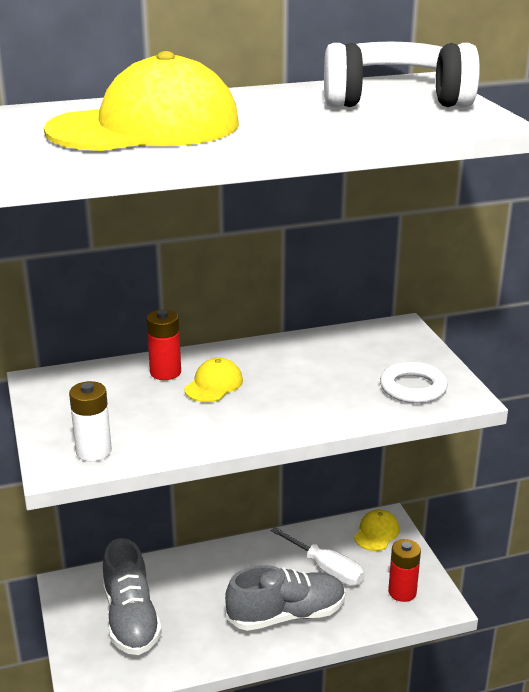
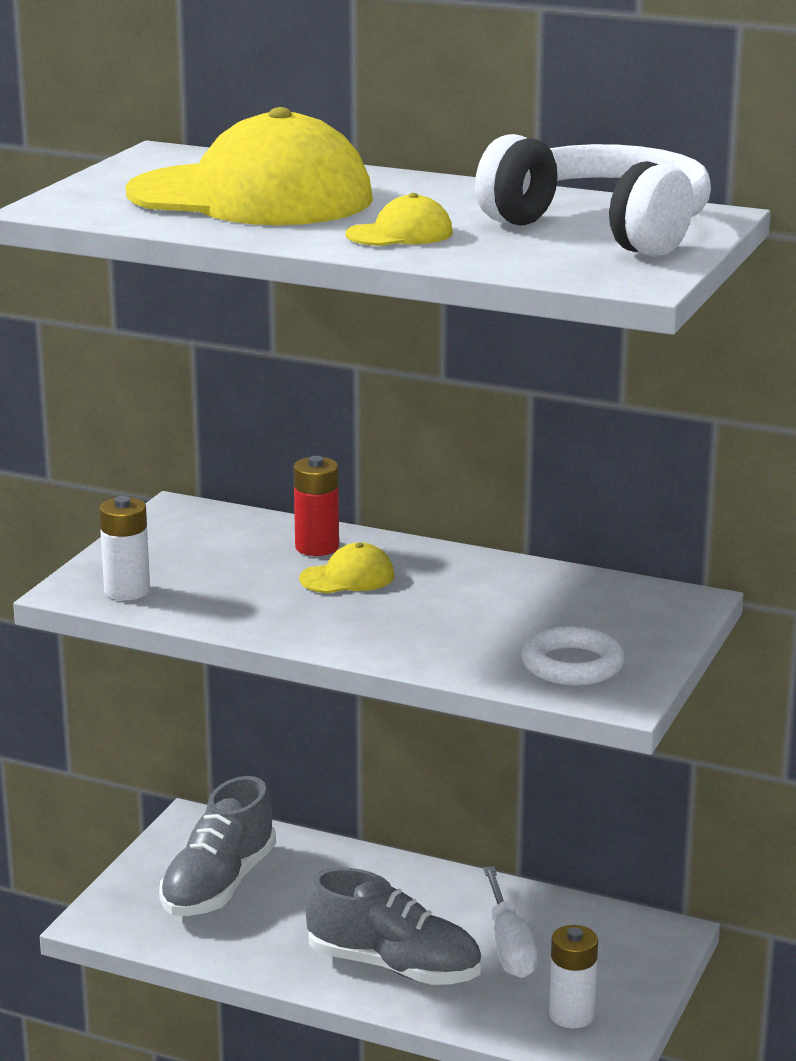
camera: 40 degrees right, 5 degrees down
yellow cap [354,510,399,551] -> yellow cap moved to [346,193,453,246]
red battery [388,539,421,602] -> white battery [549,925,598,1029]

